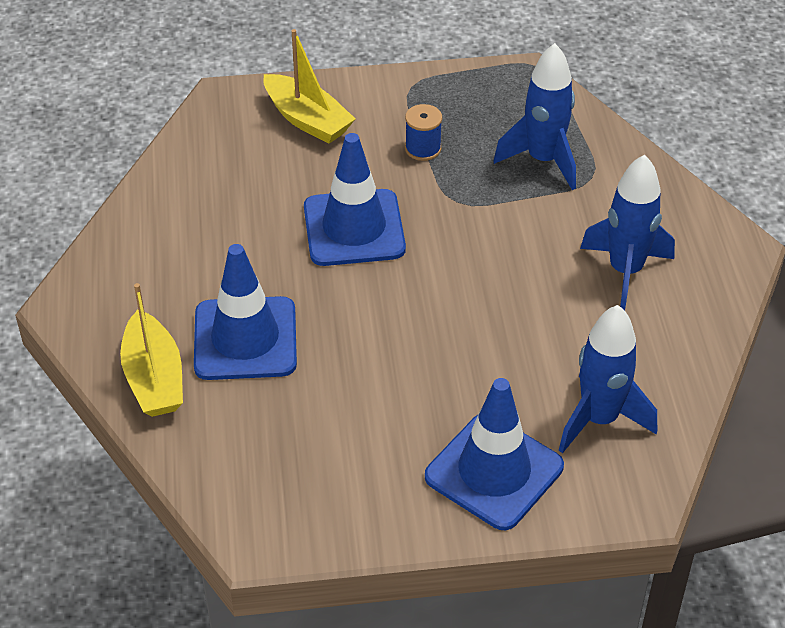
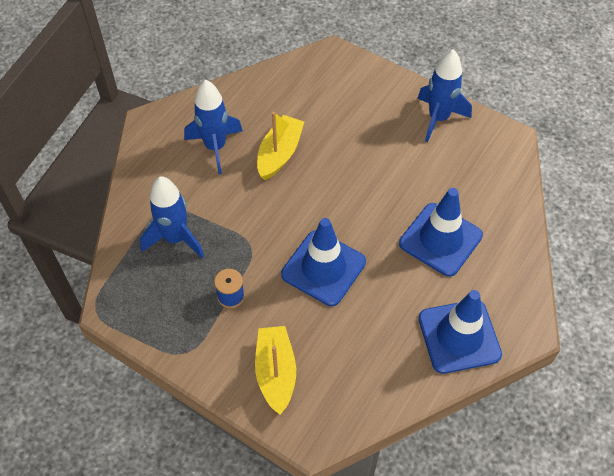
camera: 140 degrees left, 10 degrees up
yellow boat [120,283,183,417] -> yellow boat moved to [257,112,304,180]
blue traffic cone [425,378,564,530] -> blue traffic cone moved to [418,290,502,374]
blue rocket [559,305,657,454] -> blue rocket moved to [417,49,472,142]

